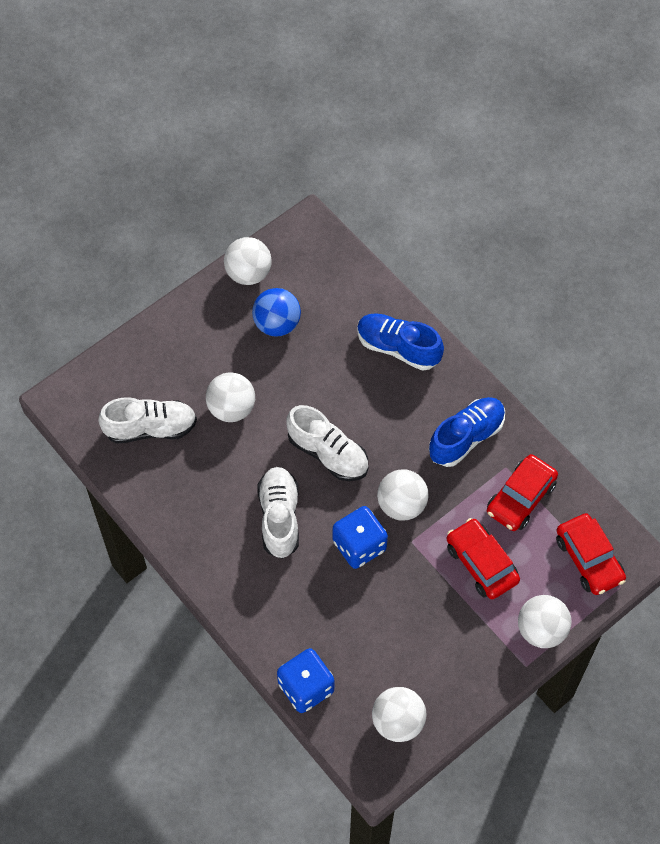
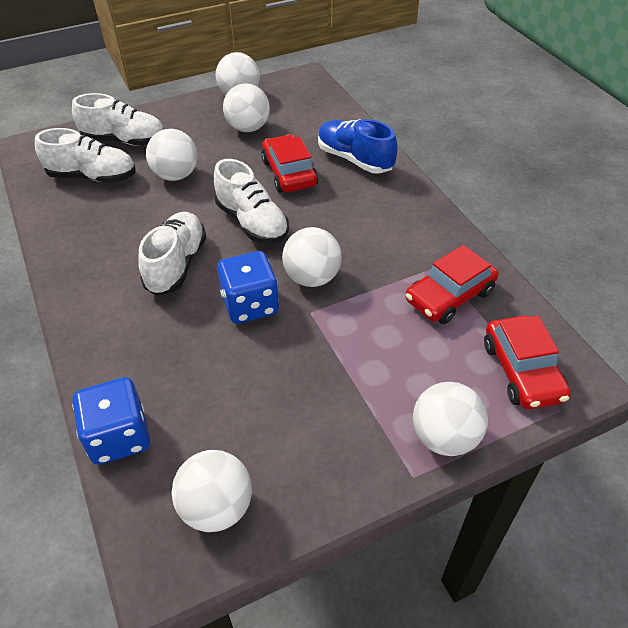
camera: 15 degrees right, 15 degrees down
blue ball [252,288,301,337] -> white ball [223,83,270,132]
blue shoe [429,397,505,467] -> none
red car [447,518,520,599] -> red car moved to [261,134,318,193]
none -> white shoe [72,93,164,146]

